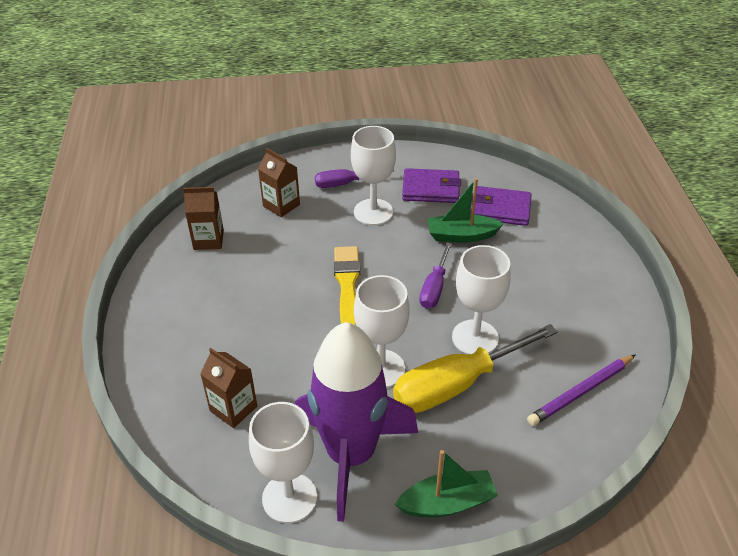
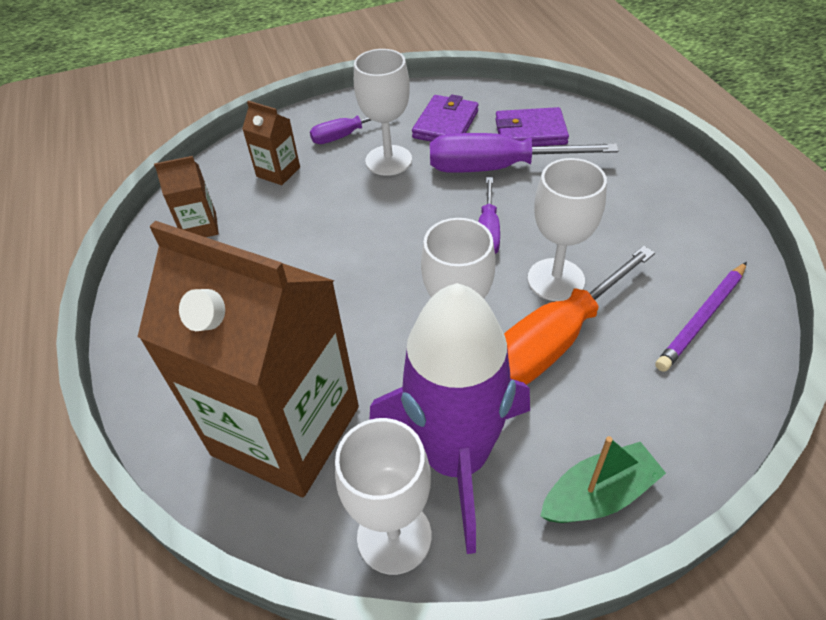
camera: 10 degrees left, 5 degrees up
brown carton [200,348,257,428] -> brown carton [138,221,359,497], size x2.43
yellow brush [334,246,360,325] -> none
yellow screwdriver [393,324,558,413] -> orange screwdriver [504,246,655,385]
purple wallet [402,168,461,203] -> purple wallet turned 60 degrees counterclockwise [412,94,479,142]
green boat [428,178,504,243] -> purple screwdriver [430,133,619,173]

